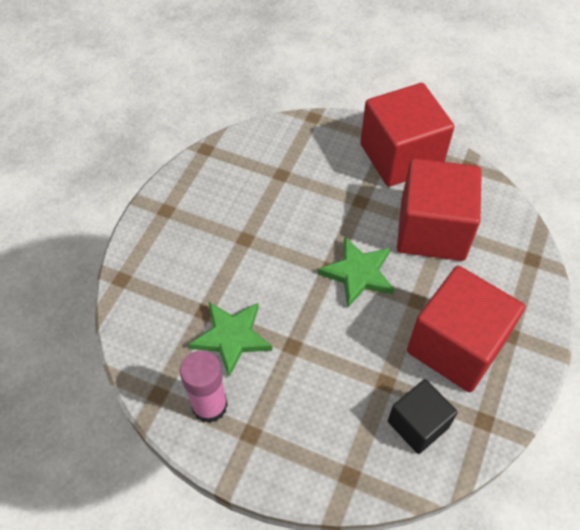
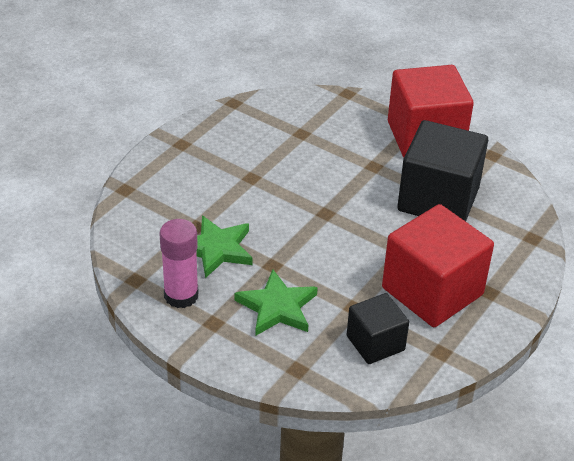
camera: 10 degrees right, 15 degrees down
green star [318,236,395,307] -> green star moved to [234,269,318,336]
red cube [397,158,482,261] -> black cube [397,120,488,221]

